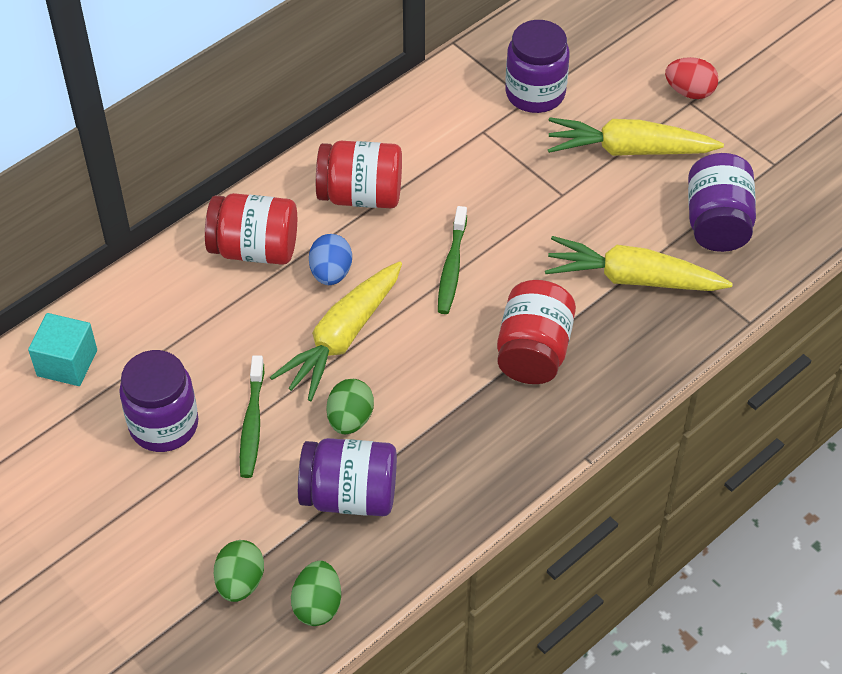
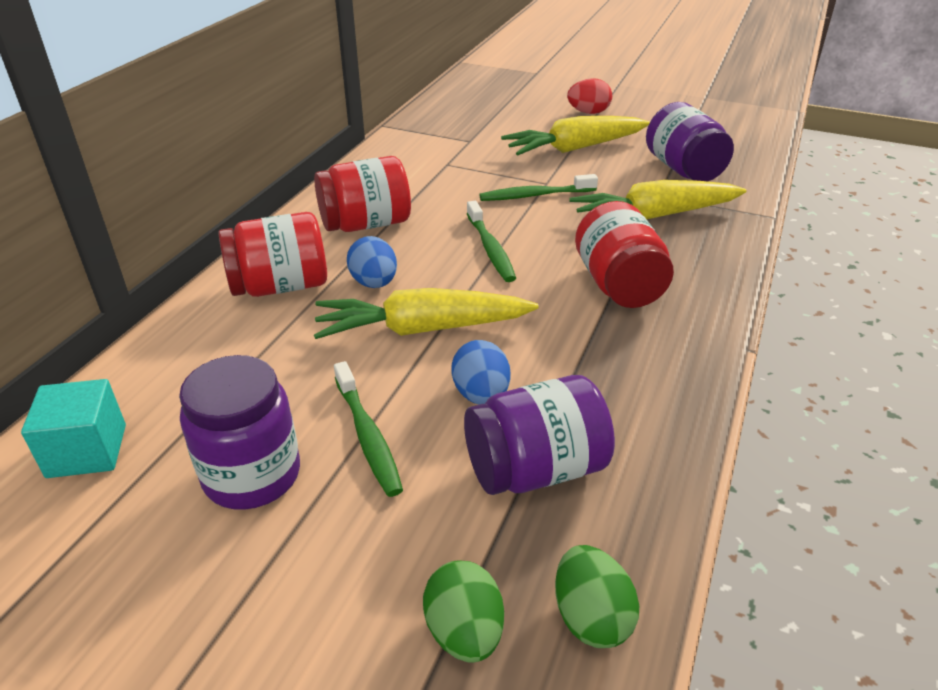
camera: 25 degrees left, 15 degrees down
yellow carrot [270,261,402,401] -> yellow carrot turned 75 degrees clockwise [314,288,539,339]
green egg [327,379,374,434] -> blue egg [451,340,510,404]
purple jar [505,20,570,113] -> none
none -> green toothbrush [479,174,598,201]

